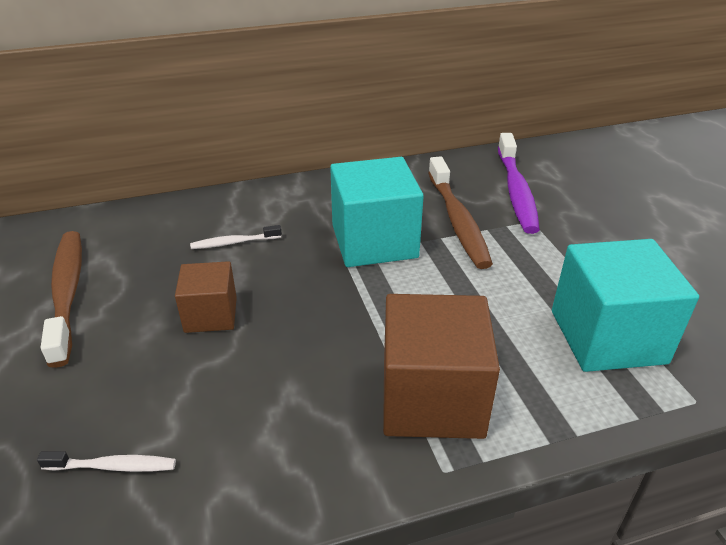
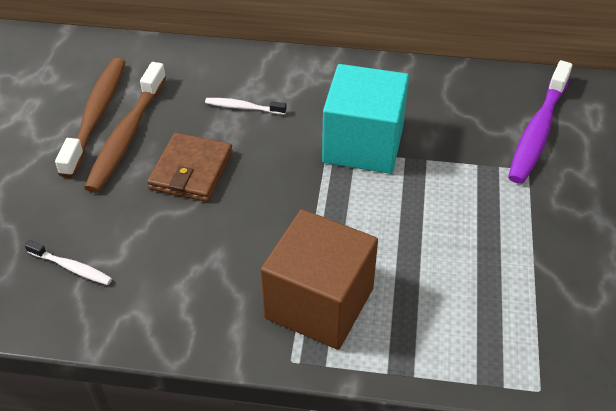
camera: 25 degrees right, 10 degrees up
brown cube [175,261,237,333] -> brown wallet [147,133,233,202]
brown toothbrush [428,156,493,269] -> brown toothbrush moved to [84,62,167,193]
turquoise cube [552,239,699,372] -> none

